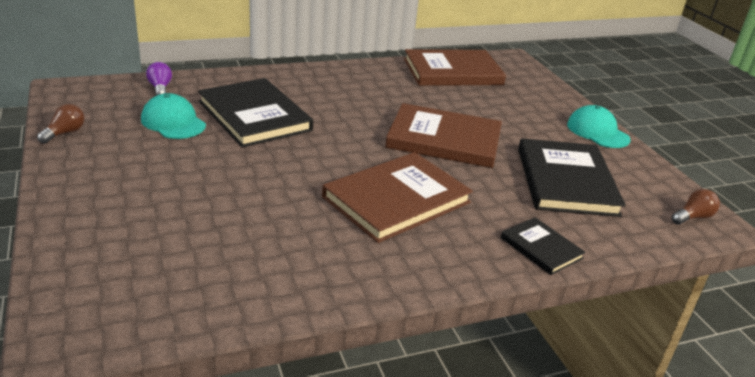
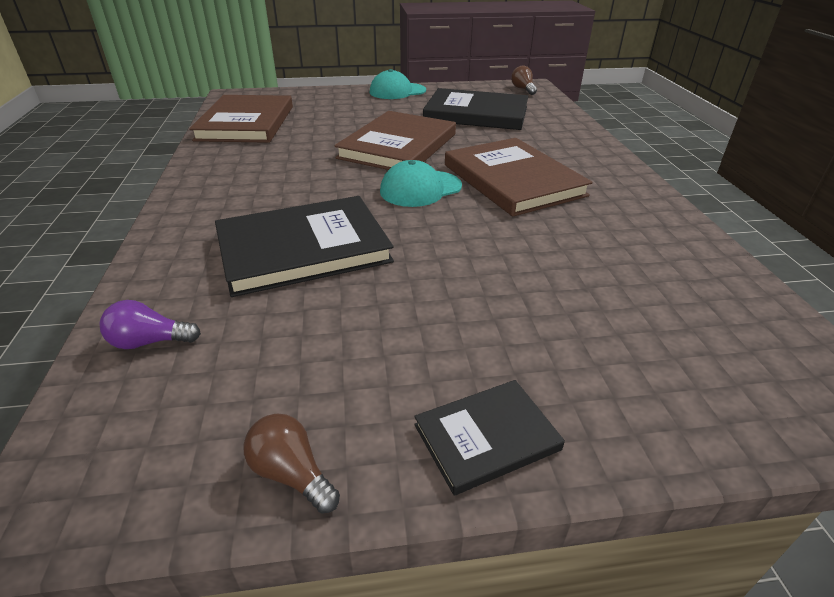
camera: 75 degrees left, 5 degrees up
turquoise cap [141,93,206,139] -> turquoise cap moved to [380,160,462,207]
black book [501,217,586,275] -> black book moved to [414,380,565,496]

